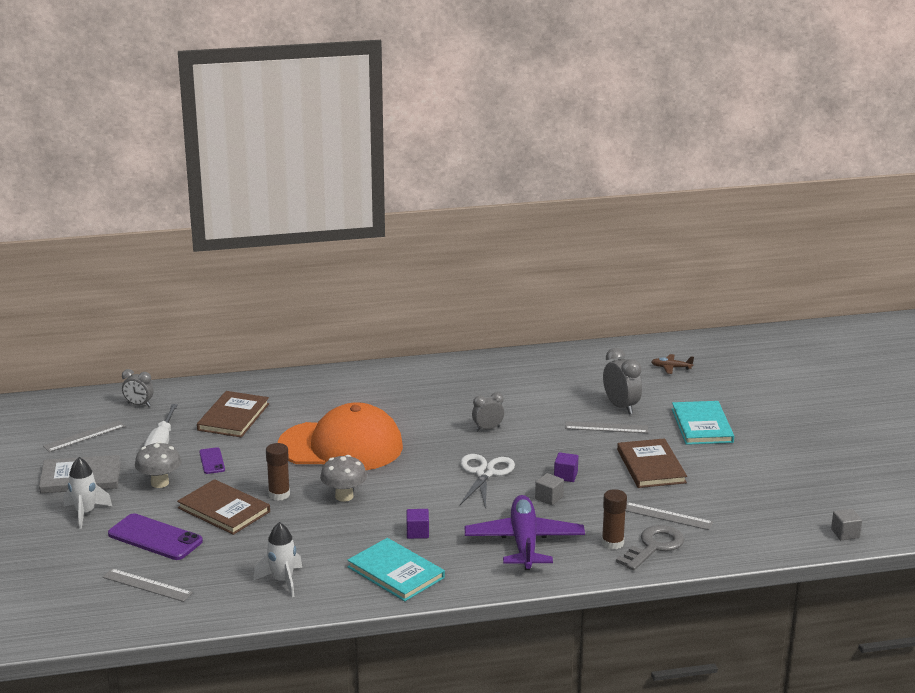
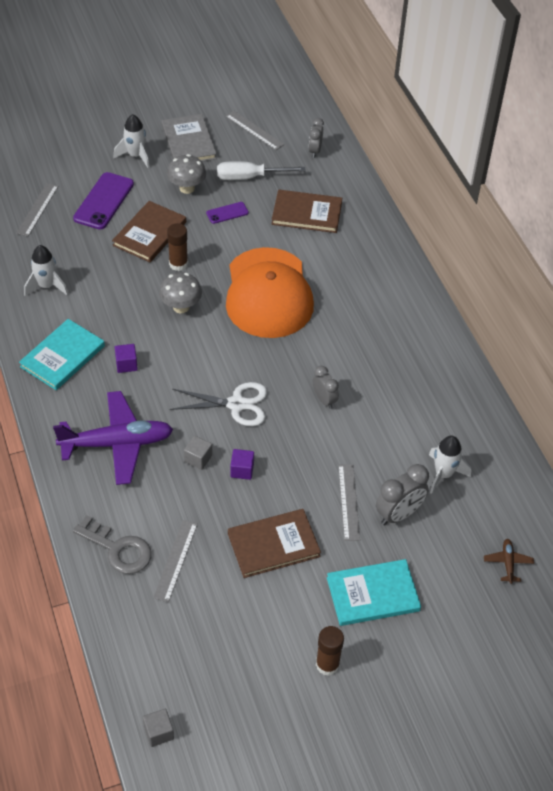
camera: 80 degrees right, 25 degrees up
brown glue stick [601,489,627,550] -> brown glue stick moved to [316,626,344,676]
none -> white rocket [429,436,471,494]

